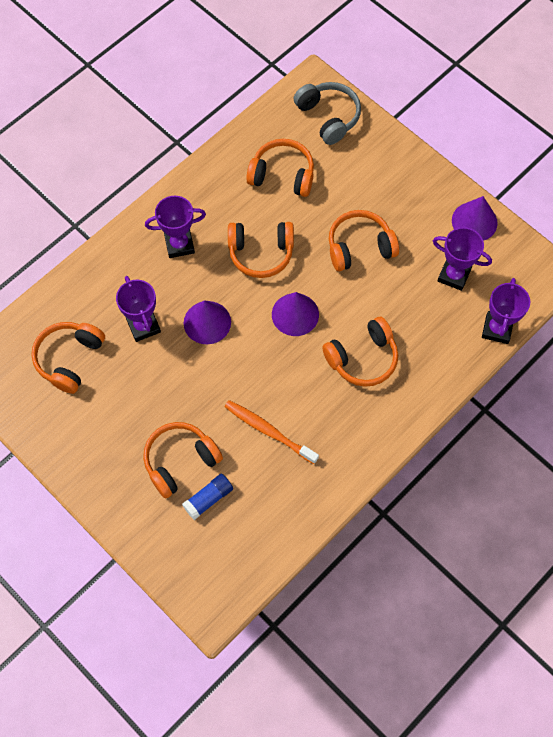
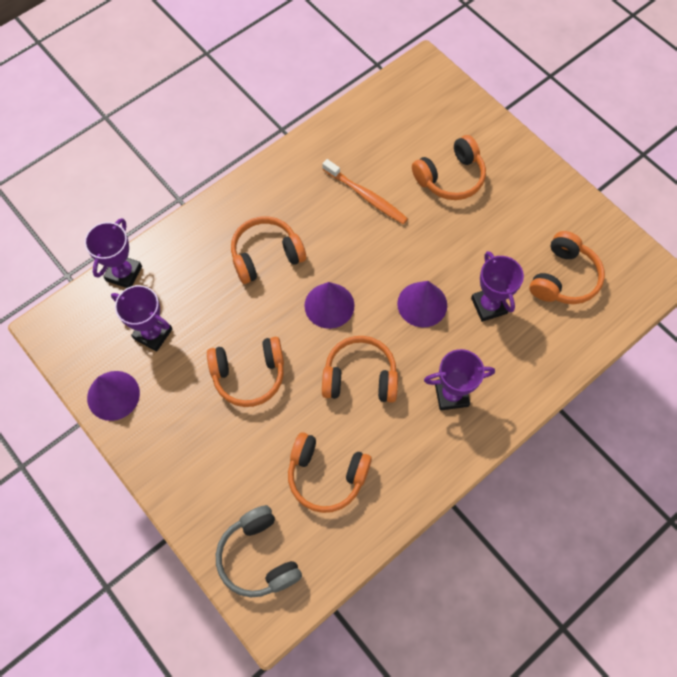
camera: 175 degrees left, 0 degrees up
blue glue stick [182,474,233,520] -> none

